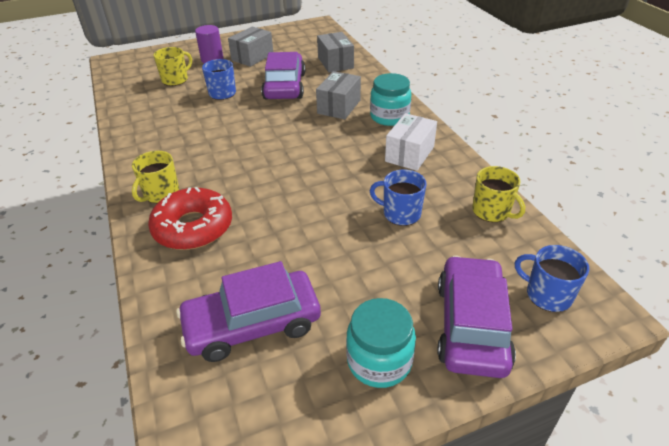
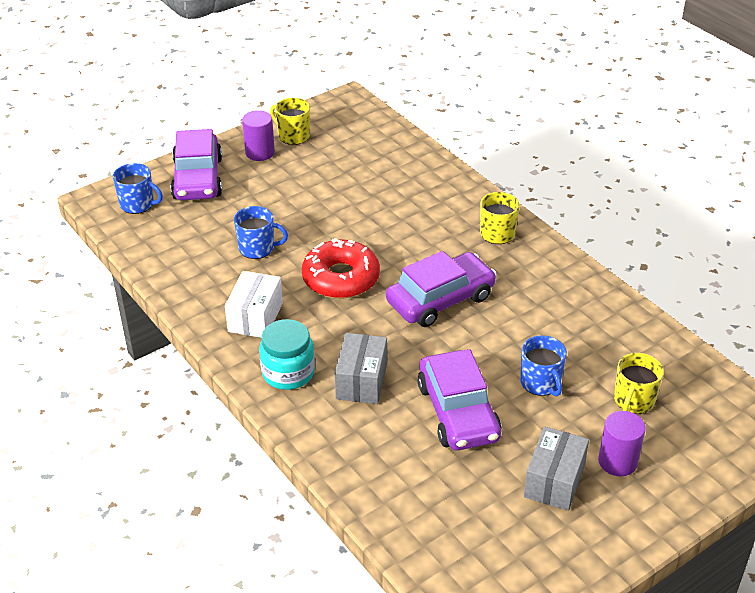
camera: 165 degrees right, 0 degrees up
red donut [148,187,232,250] -> red donut moved to [302,238,380,299]
purple car [176,261,321,362] -> purple car moved to [386,251,497,327]
grey box [317,32,354,73] -> none
turquoise jar [346,298,416,388] -> purple cylinder [242,110,275,161]
yellow mug [472,166,525,222] -> yellow mug moved to [270,98,310,145]

